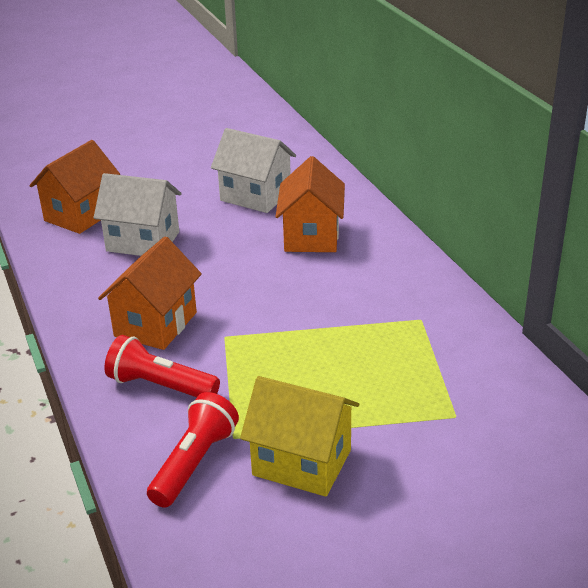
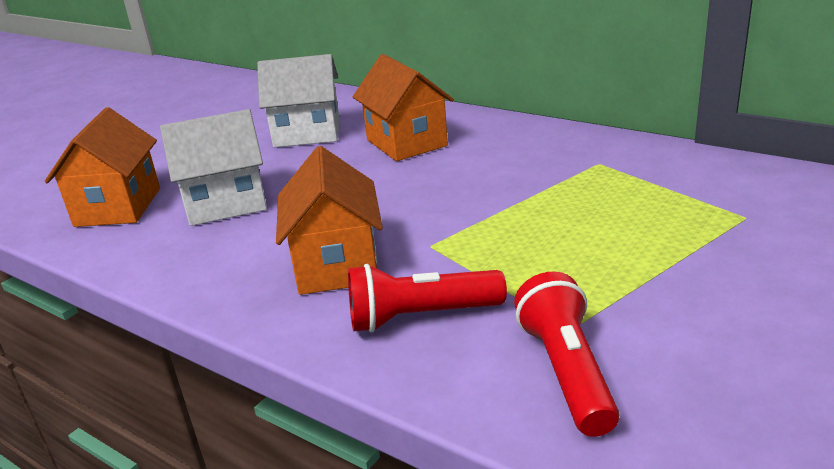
camera: 30 degrees left, 5 degrees down
yellow house [240,376,359,497] -> none

